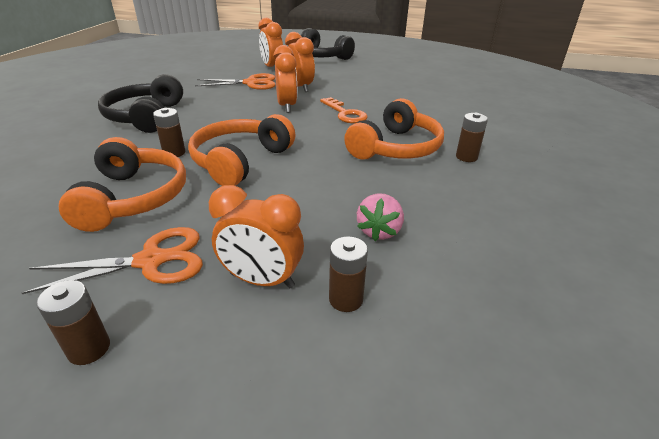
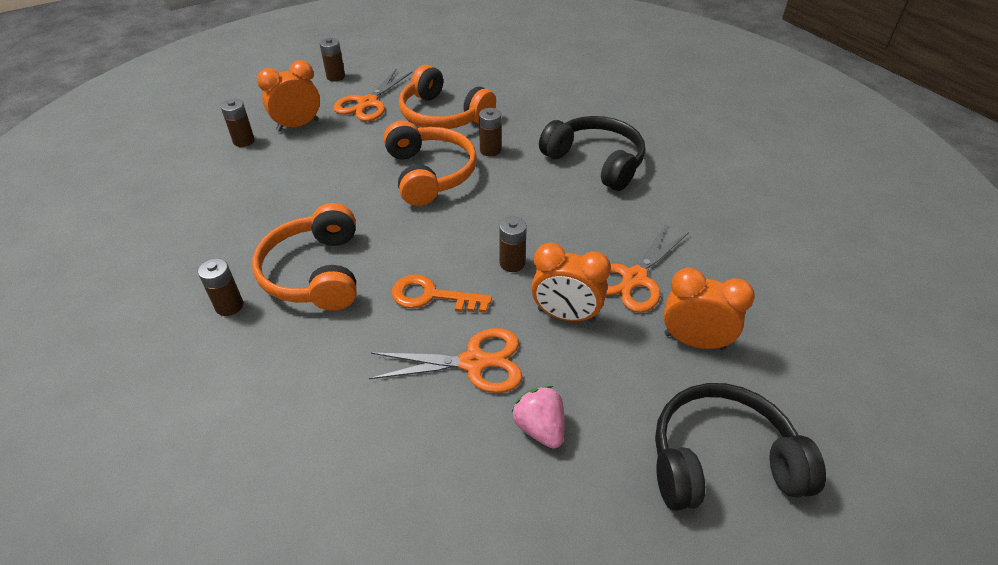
camera: 135 degrees right, 10 degrees up
orange clock [274,45,297,113] -> brown battery [499,217,527,272]
pink strawberry [357,194,404,241] -> pink strawberry moved to [511,386,564,449]
none -> orange scissors [369,328,522,393]

